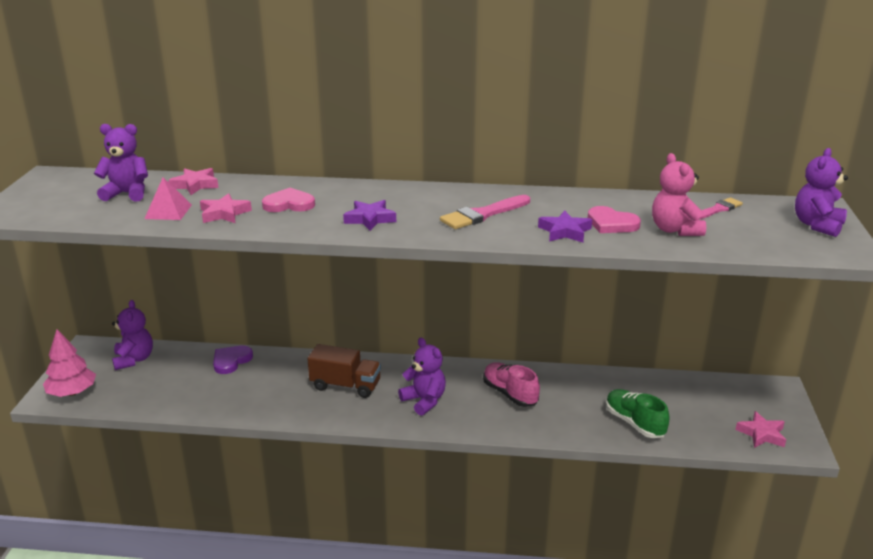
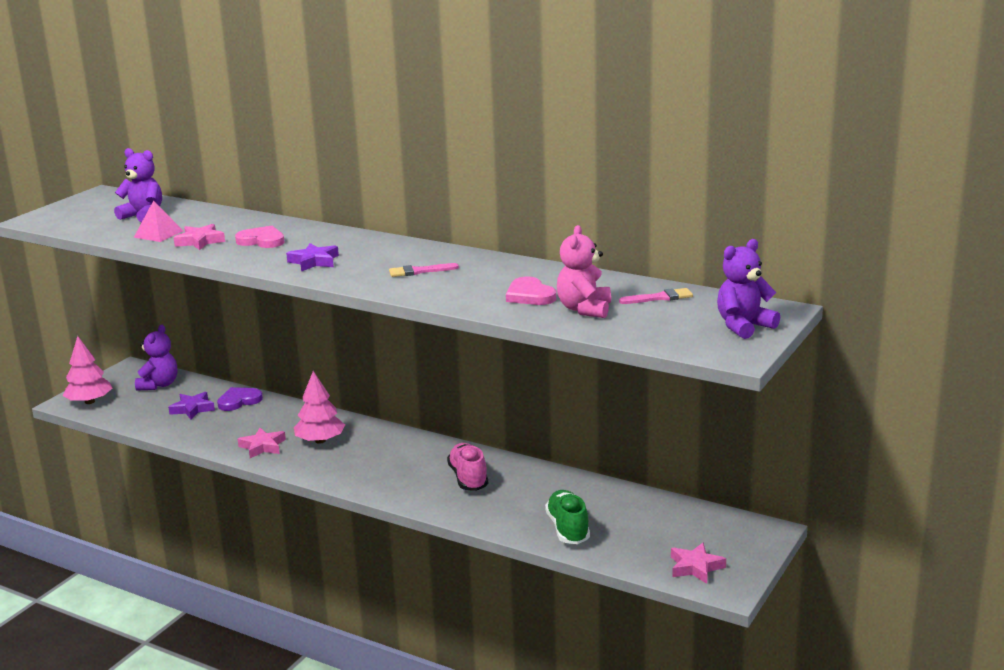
camera: 25 degrees right, 5 degrees down
pink star [168,168,219,195] -> pink star moved to [238,428,286,458]
brown truck [307,344,381,398] -> pink tree [294,371,345,444]
purple teddy bear [398,337,446,416] -> none
pink brush [440,195,530,229] -> pink brush [389,263,459,277], size x0.64
purple star [538,210,592,242] -> purple star moved to [168,392,215,420]

